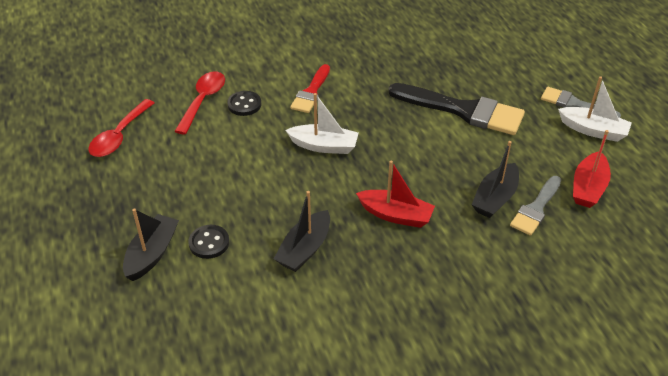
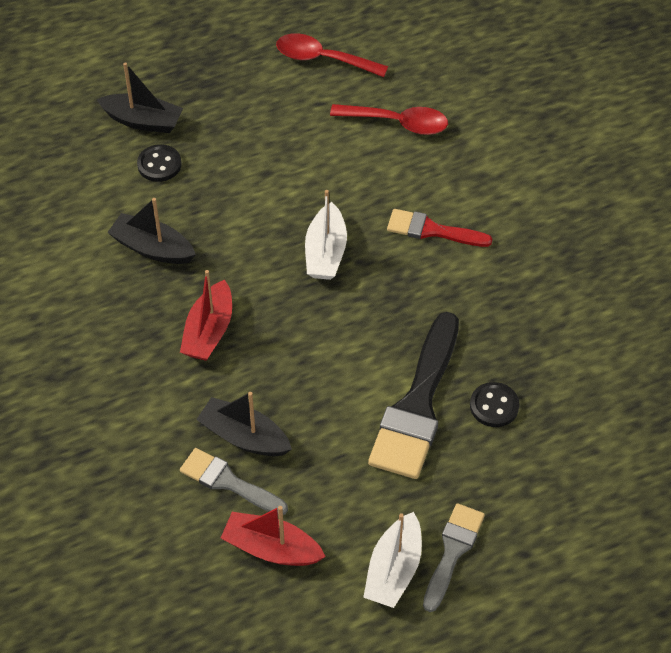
camera: 85 degrees right, 10 degrees up
black button [227,91,262,116] -> black button moved to [470,382,519,427]

